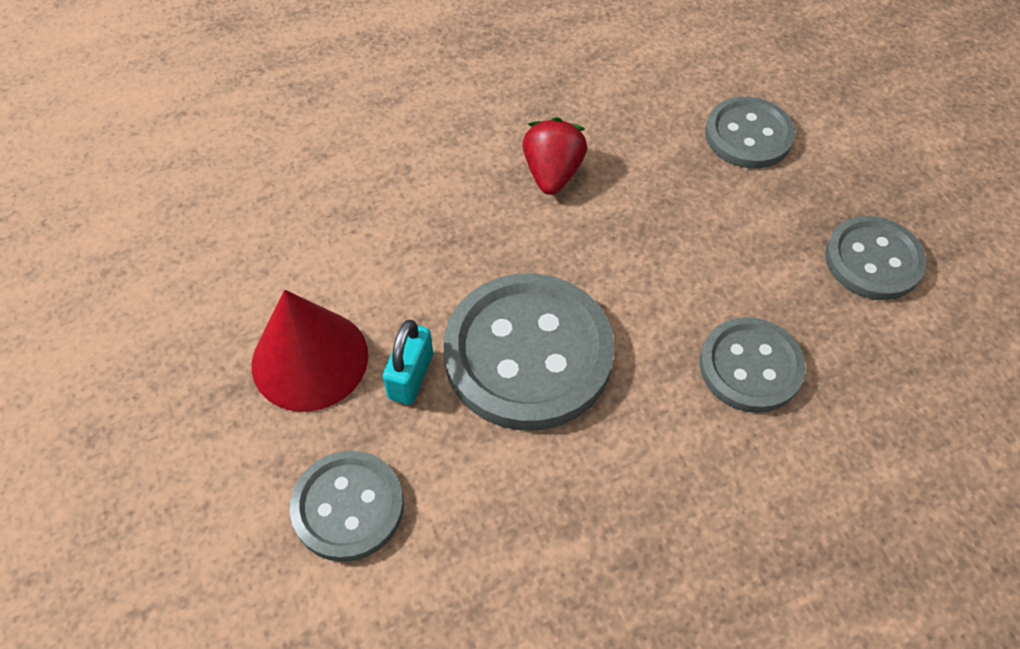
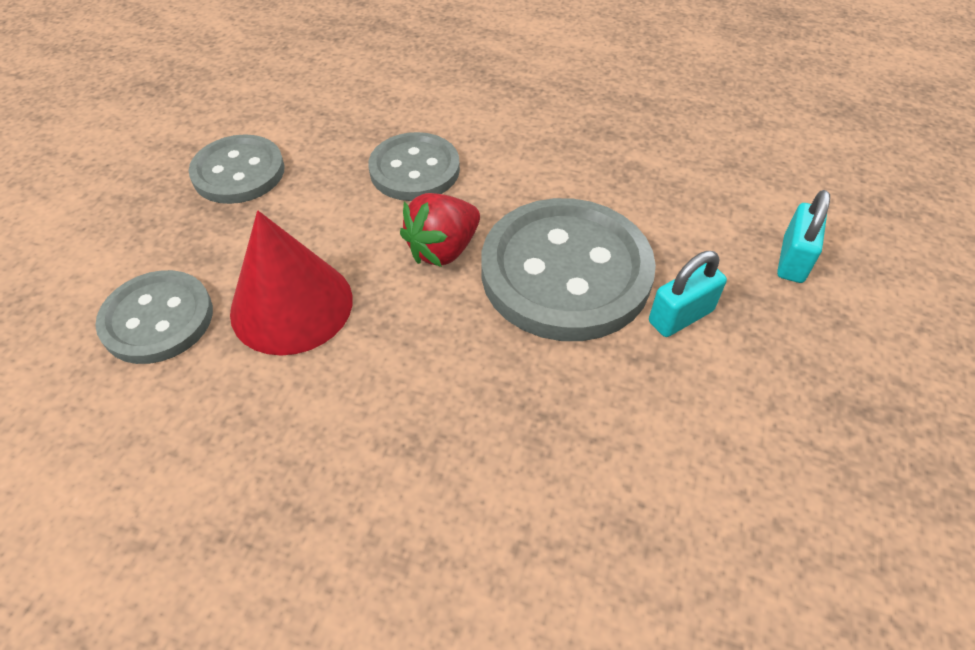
camera: 140 degrees left, 5 degrees down
red cone [252,290,368,412] -> red cone moved to [230,210,353,356]
grey button [290,450,404,562] -> turquoise padlock [777,190,830,283]
red strawberry [523,117,587,195] -> red strawberry moved to [400,193,480,267]

